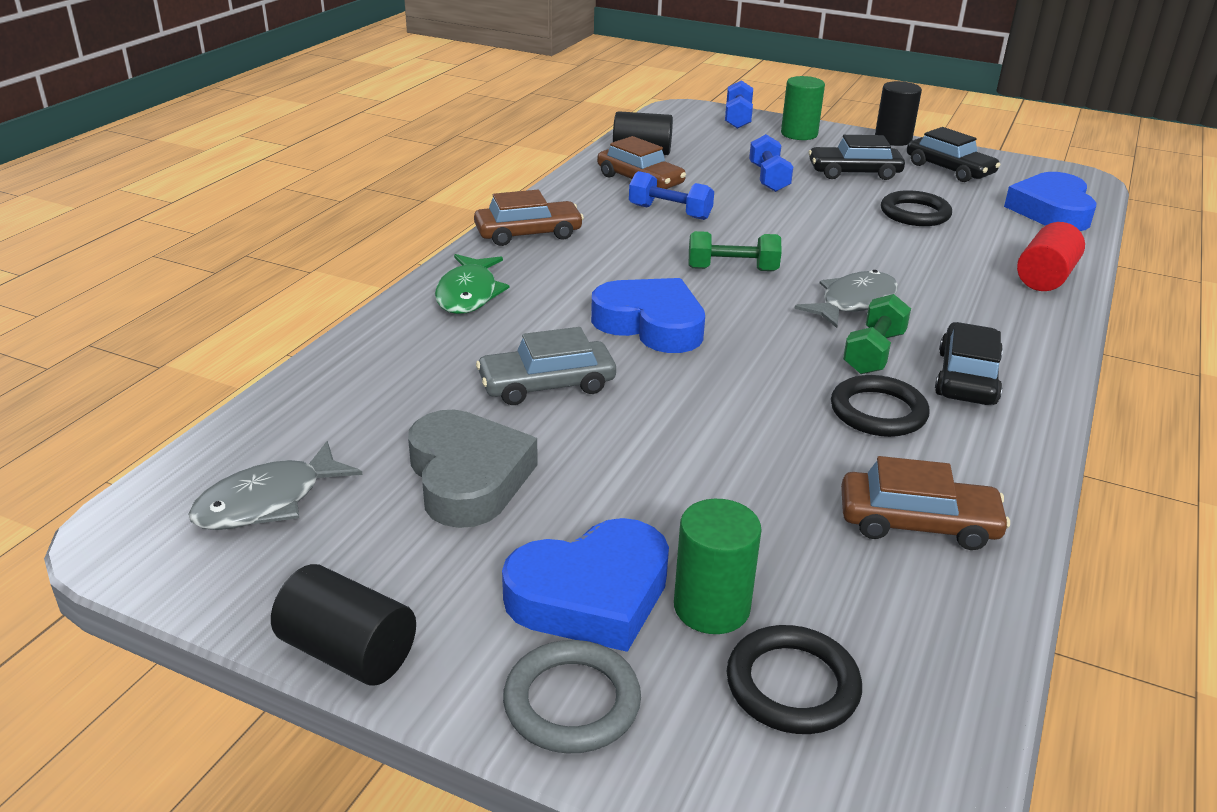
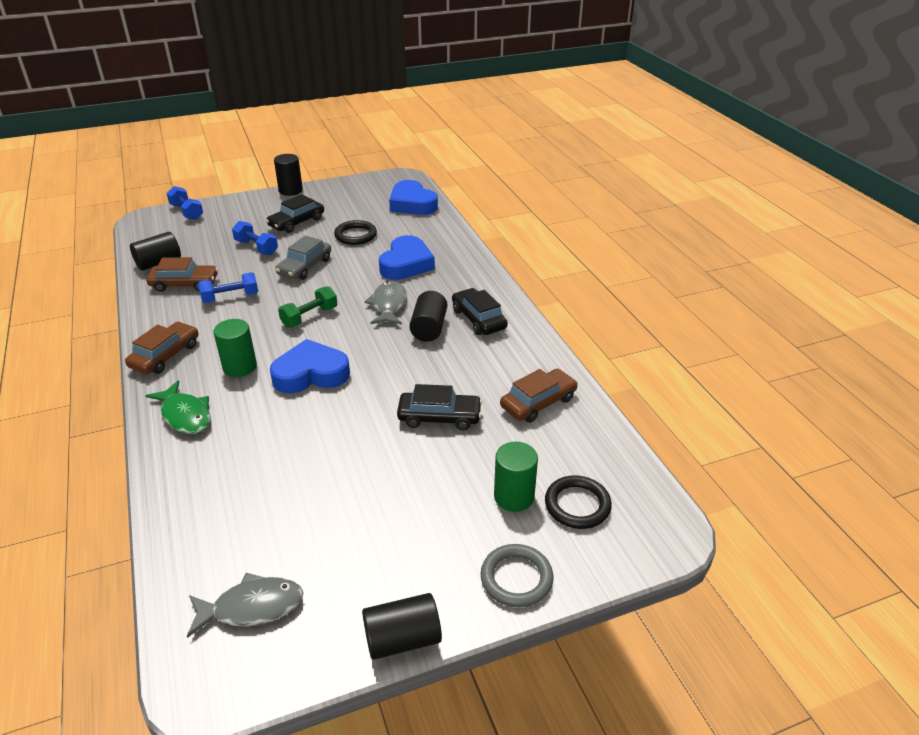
camera: 45 degrees left, 5 degrees up
grey fish [188,441,362,530] -> grey fish turned 105 degrees counterclockwise [187,573,303,638]
grey heart [408,410,538,528] -> none
grey car [476,327,616,405] -> grey car moved to [275,236,331,280]
blue heart [502,518,669,652] -> blue heart moved to [379,235,435,280]
green cylinder [781,76,825,140] -> green cylinder moved to [213,319,257,377]
black ring [831,375,930,437] -> none
green dumbbell [843,294,911,374] -> black cylinder [409,291,447,342]
black car [907,127,1000,182] -> black car moved to [397,384,482,430]
red cylinder [1017,222,1085,291] -> none

